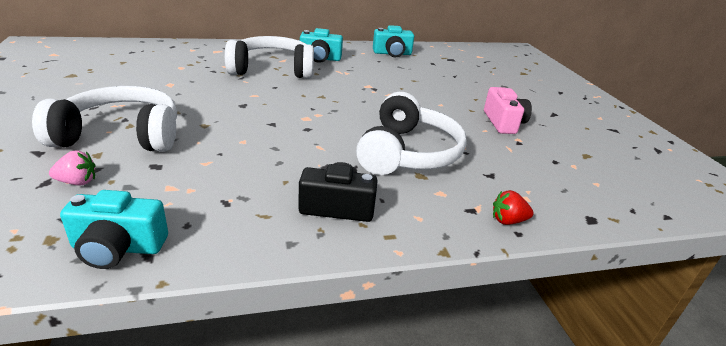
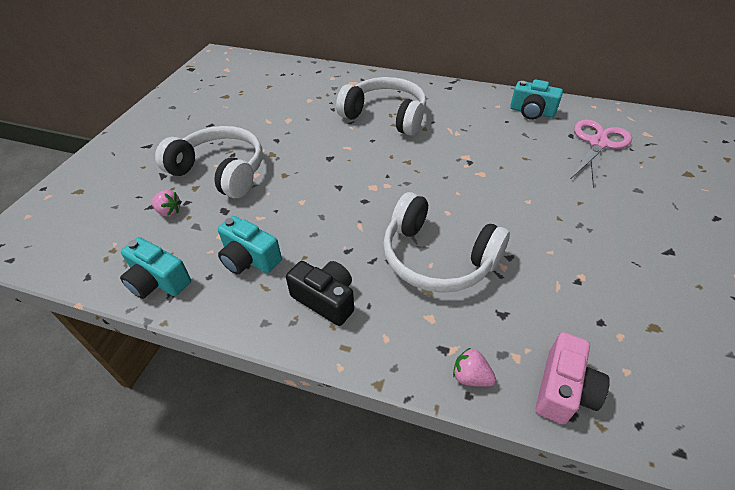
camera: 35 degrees right, 15 degrees up
turquoise camera [300,28,343,63] -> turquoise camera moved to [218,216,282,274]
white headphones [356,92,467,175] -> white headphones turned 75 degrees clockwise [383,192,510,293]
pink camera [484,87,532,134] -> pink camera moved to [536,332,610,424]
red strawberry [493,190,534,225] -> pink strawberry [453,348,496,387]
none -> pink scissors [571,120,632,187]

